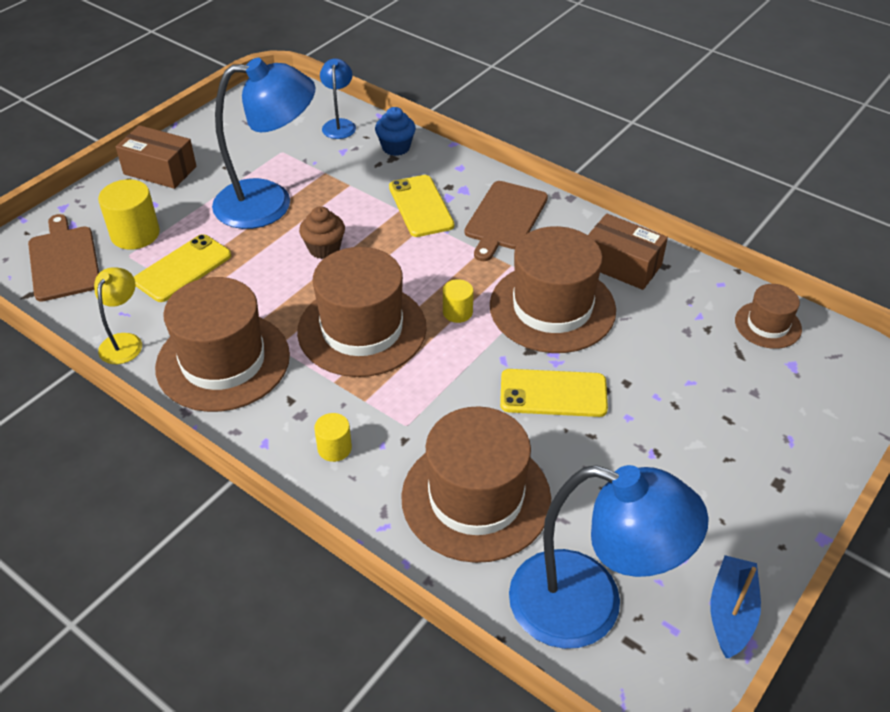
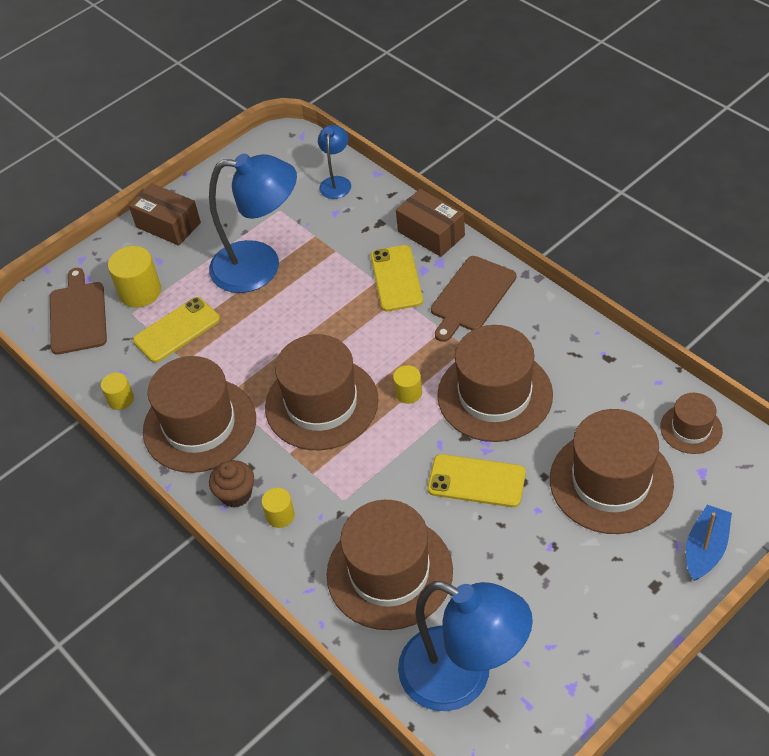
camera: 15 degrees right, 5 degrees up
yellow lamp [94,267,142,364] -> yellow cylinder [101,372,134,410]
brown cupcake [299,206,345,259] -> brown cupcake moved to [209,460,254,508]
blue cupcake [375,107,416,156] -> none
brown box [588,213,668,290] -> brown box moved to [396,189,465,257]
blue boat [710,555,761,658] -> blue boat moved to [686,505,732,581]
none -> brown hat [550,409,674,534]

